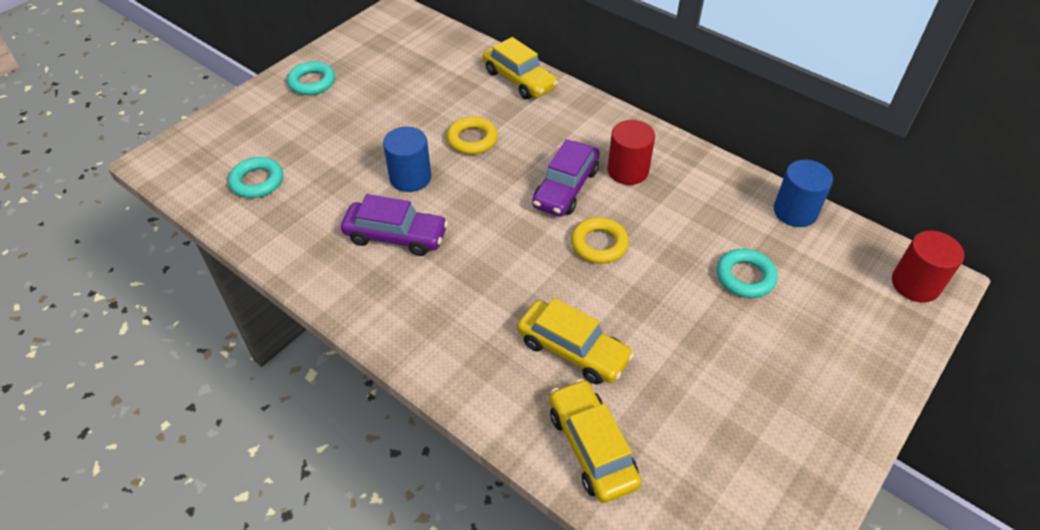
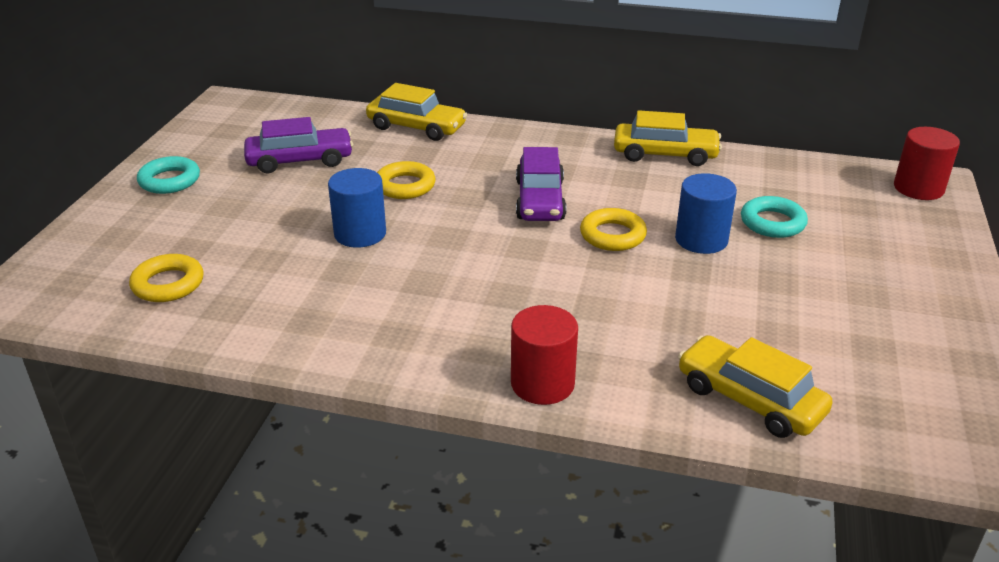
camera: 25 degrees left, 15 degrees down
turquoise ring [228,157,283,198] -> yellow ring [129,254,203,302]
purple car [341,194,448,256] -> purple car moved to [244,117,353,174]
yellow car [517,298,634,384] -> yellow car moved to [614,110,722,166]
red cylinder [607,120,655,185] -> red cylinder moved to [511,305,578,405]
blue cylinder [774,160,833,227] -> blue cylinder moved to [675,173,737,254]

